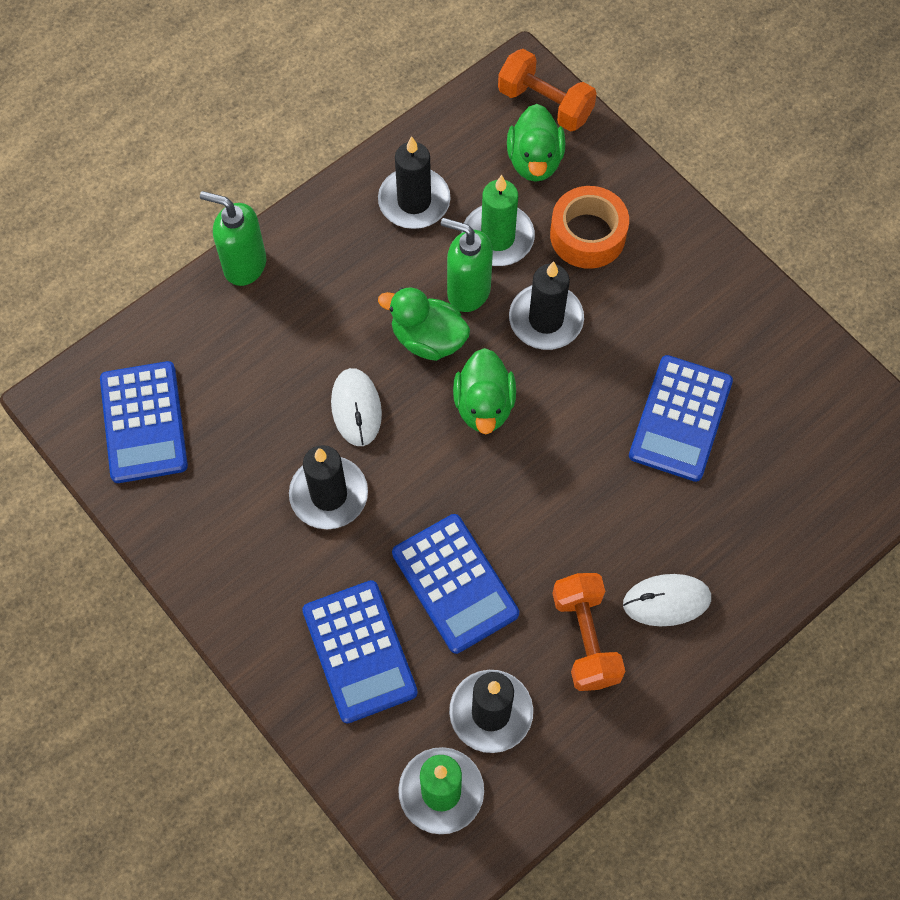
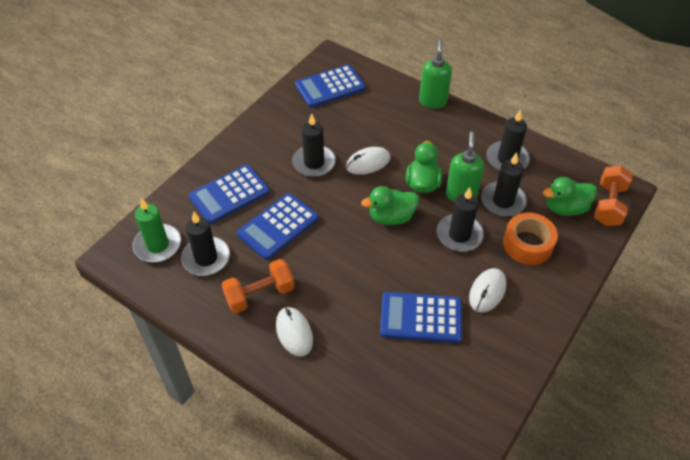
camera: 75 degrees right, 15 degrees down
green candle [462,175,535,266] -> black candle [481,153,527,217]
none -> white mouse [469,268,506,313]

